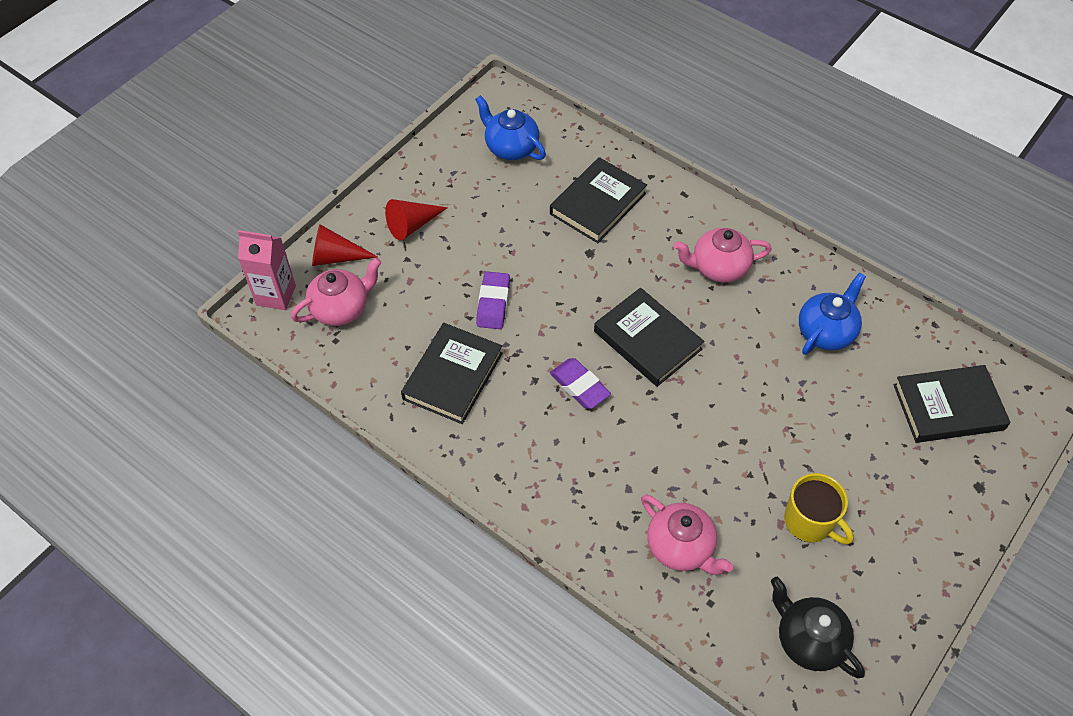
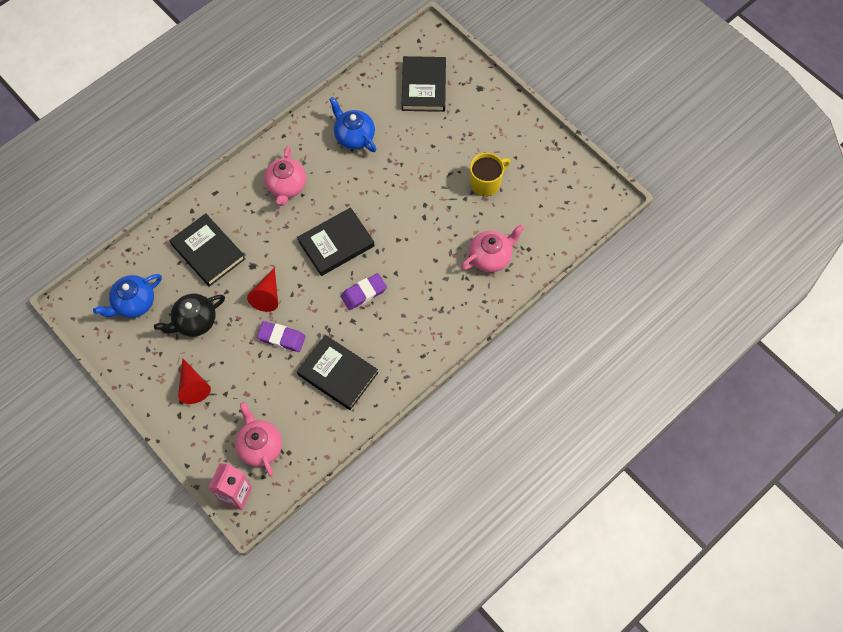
camera: 80 degrees left, 10 degrees up
red cone [312,224,378,266] -> red cone moved to [247,267,278,312]
black teapot [771,577,865,678] -> black teapot moved to [154,294,225,337]

